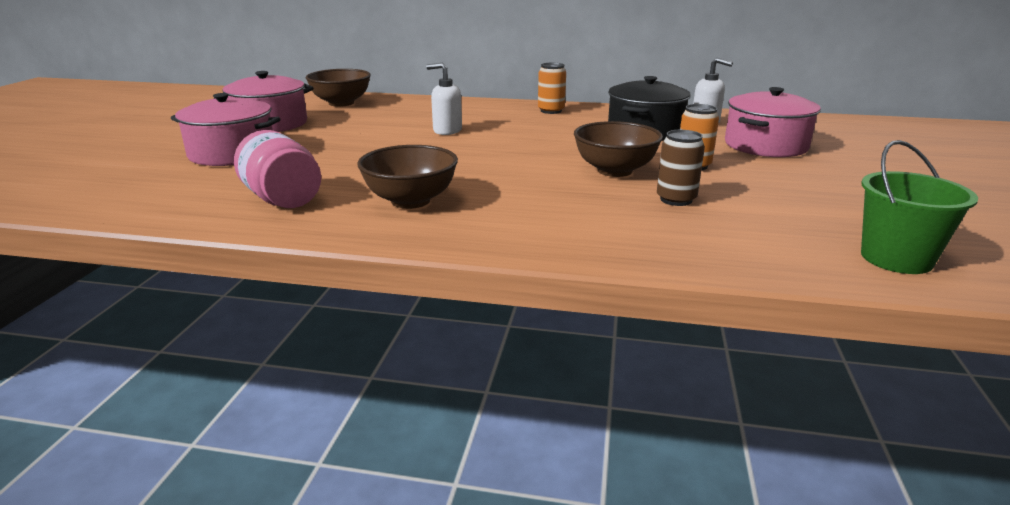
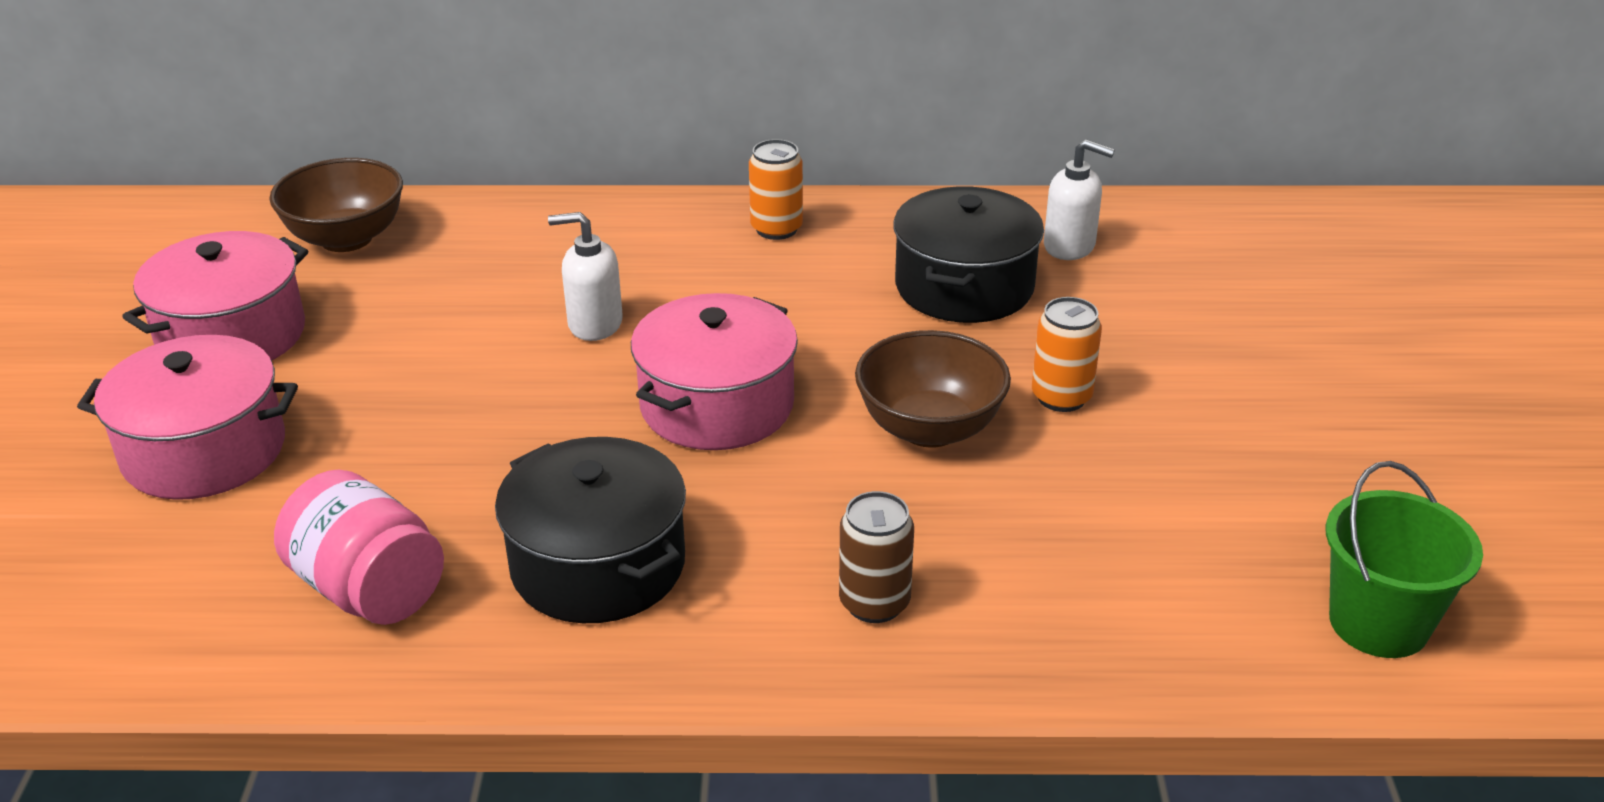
camera: 10 degrees left, 10 degrees up
brown bowl [357,145,458,209] -> black pot [495,437,686,623]
brown can [657,130,705,206] -> brown can moved to [839,491,914,623]
pink pot [725,87,821,157] -> pink pot moved to [631,293,798,450]

